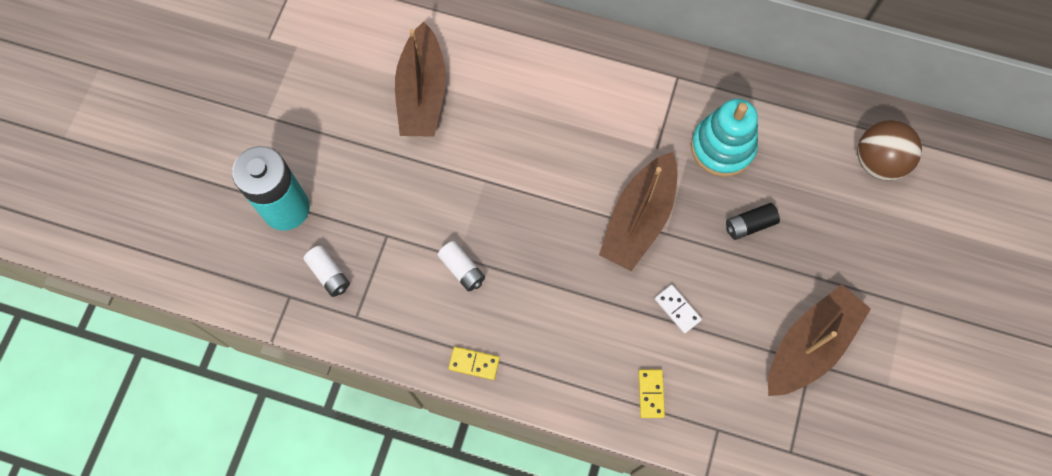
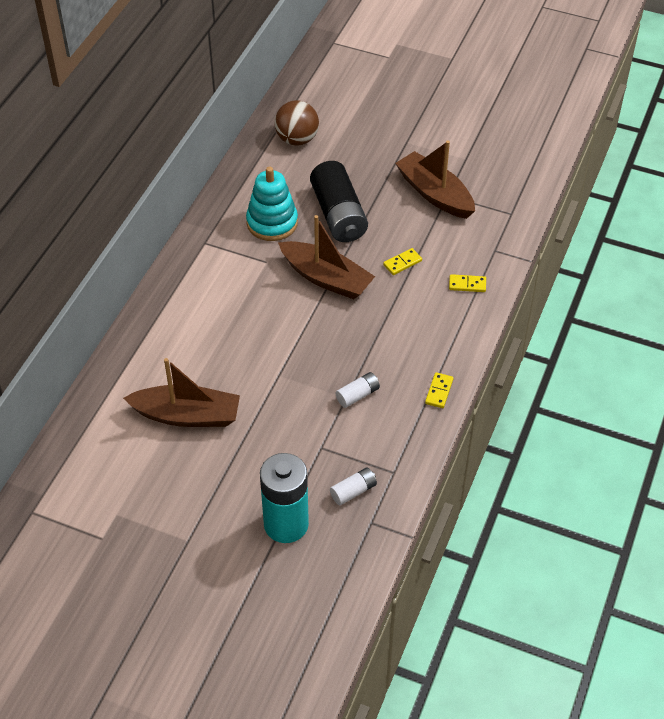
camera: 85 degrees left, 20 degrees down
white domino [655,285,702,334] -> yellow domino [383,248,422,275]
black battery [726,203,780,240] -> black battery [310,161,368,242], size x2.17

